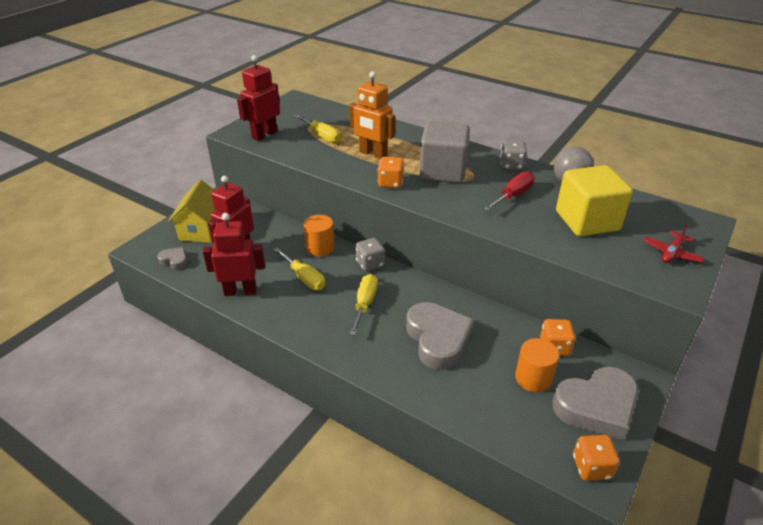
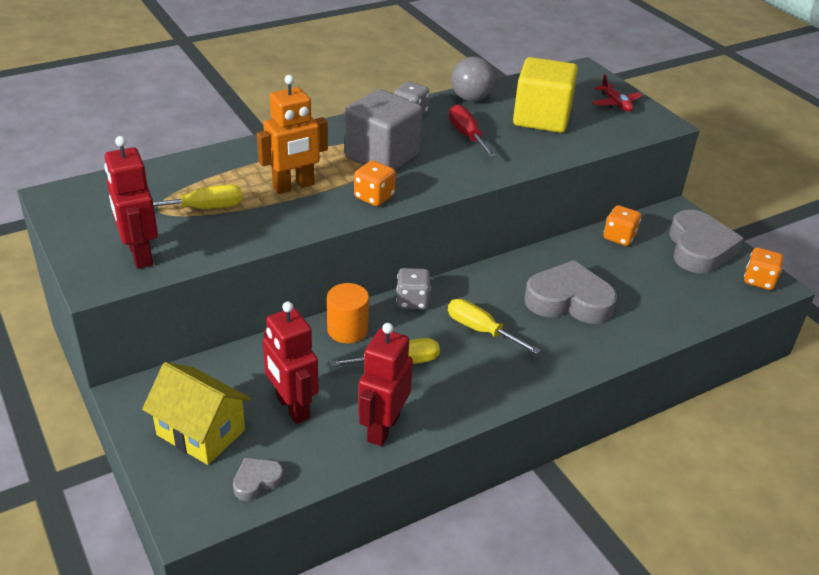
camera: 65 degrees left, 0 degrees up
orange cylinder [515,338,559,392] -> none

